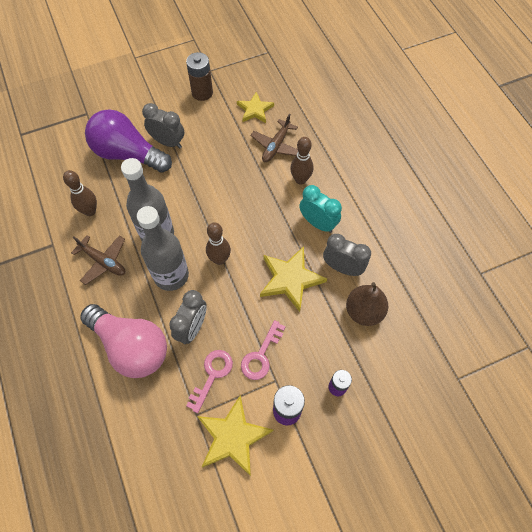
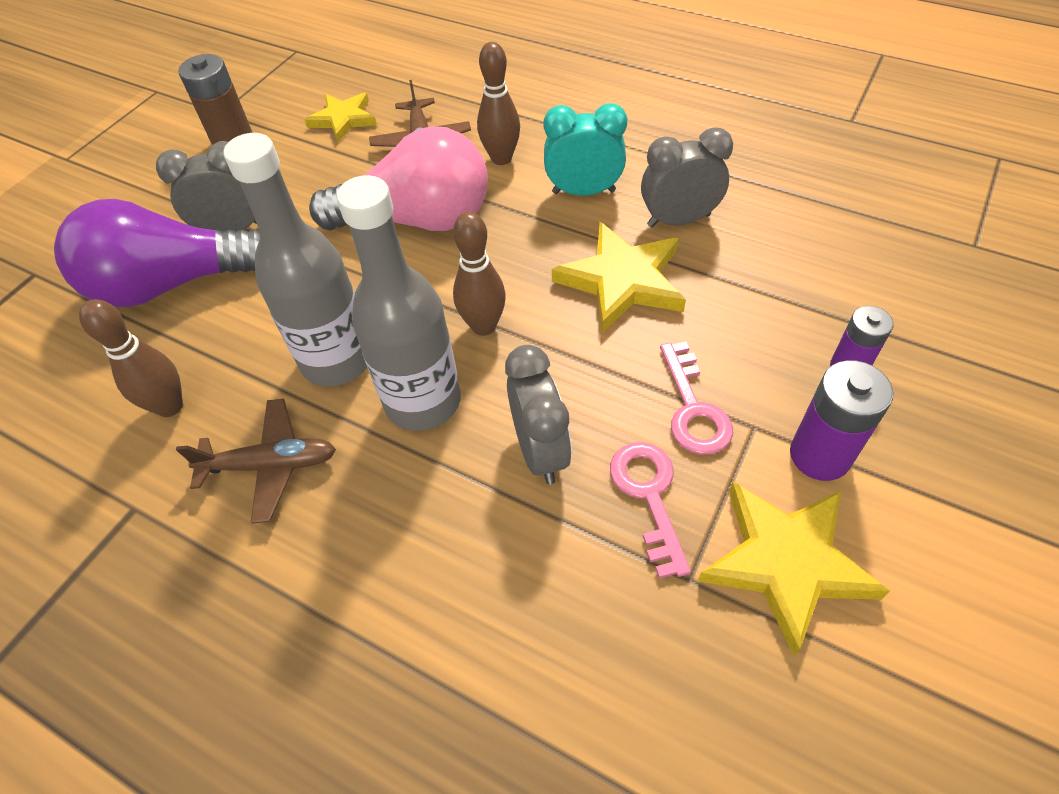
camera: 35 degrees left, 10 degrees down
pink light bulb [80,304,167,378] -> pink light bulb moved to [309,126,488,231]
brown pear [346,282,388,326] -> none

